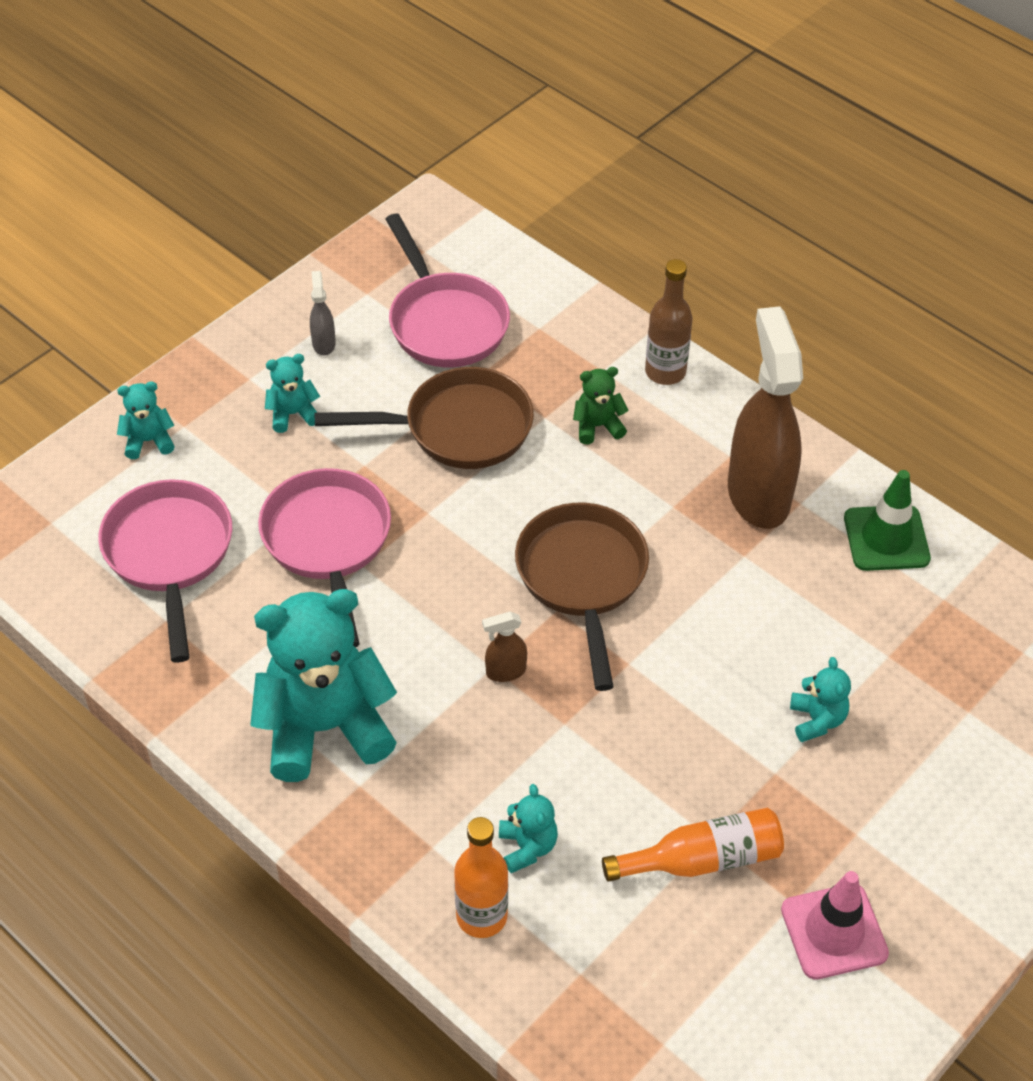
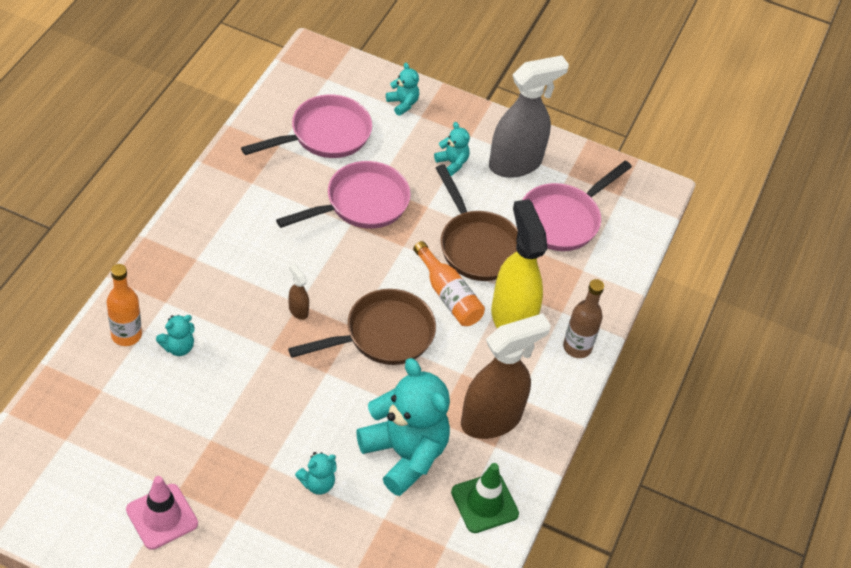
camera: 65 degrees right, 0 degrees up
turquoise teddy bear [250,589,397,782] -> turquoise teddy bear moved to [356,358,450,496]
grey spray bottle [310,271,336,355] -> grey spray bottle [489,55,569,178], size x2.46
green teddy bear [573,367,629,444] -> yellow spray bottle [491,199,547,329]
orange bottle [602,808,784,882] -> orange bottle moved to [413,241,485,326]

